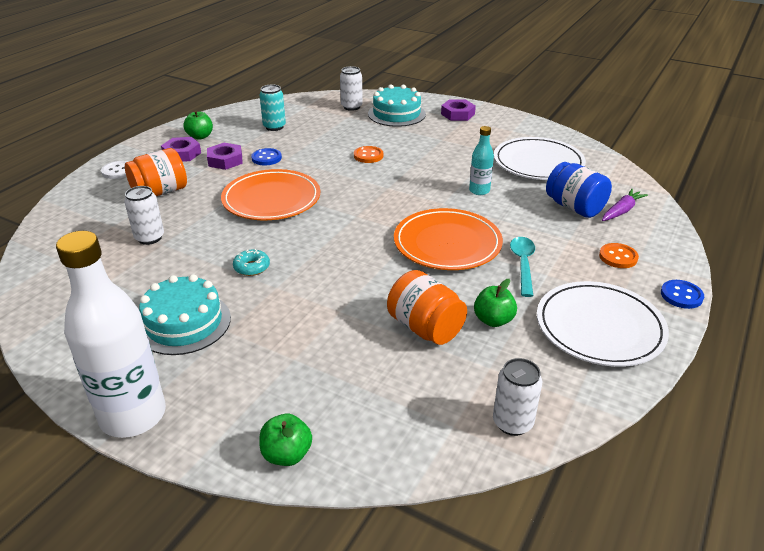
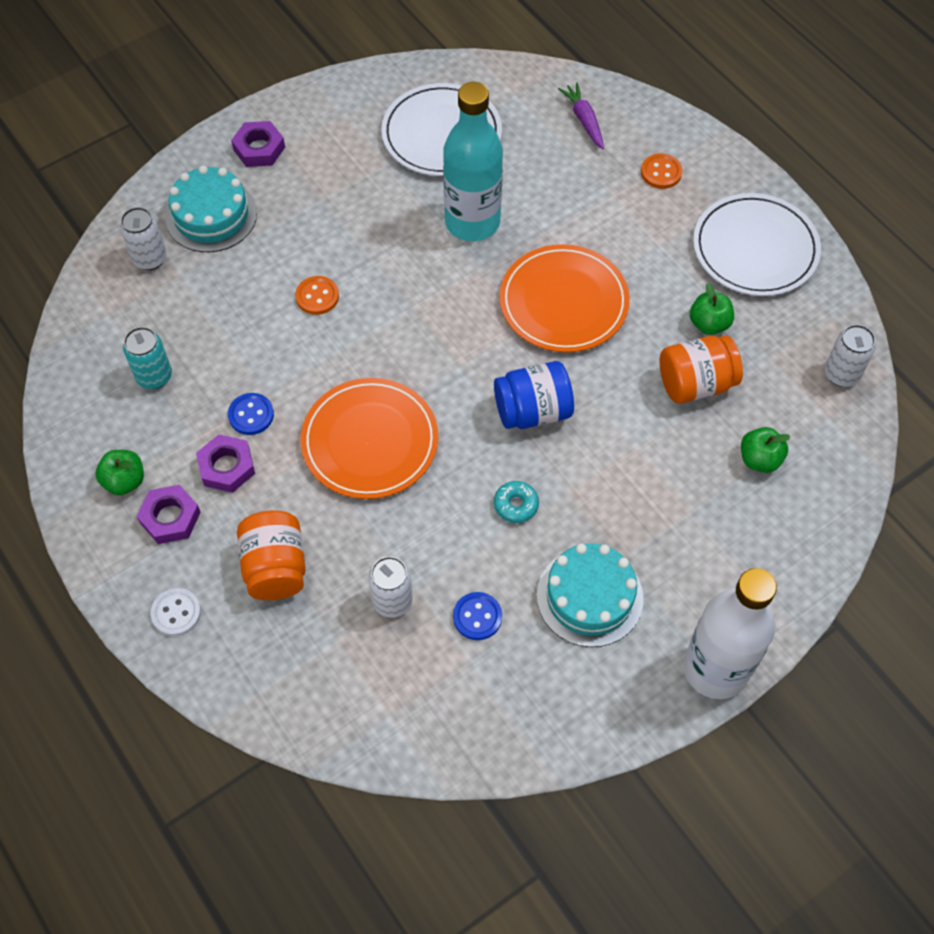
camera: 65 degrees left, 25 degrees up
green apple [259,414,312,466] -> green apple moved to [741,427,791,473]
turquoise bottle [469,126,494,195] -> turquoise bottle [443,82,503,241], size x2.05
turquoise spoon [510,237,535,297] -> none
blue jar [546,162,612,218] -> blue jar moved to [494,361,574,429]
blue button [661,280,704,309] -> blue button moved to [453,592,502,640]

